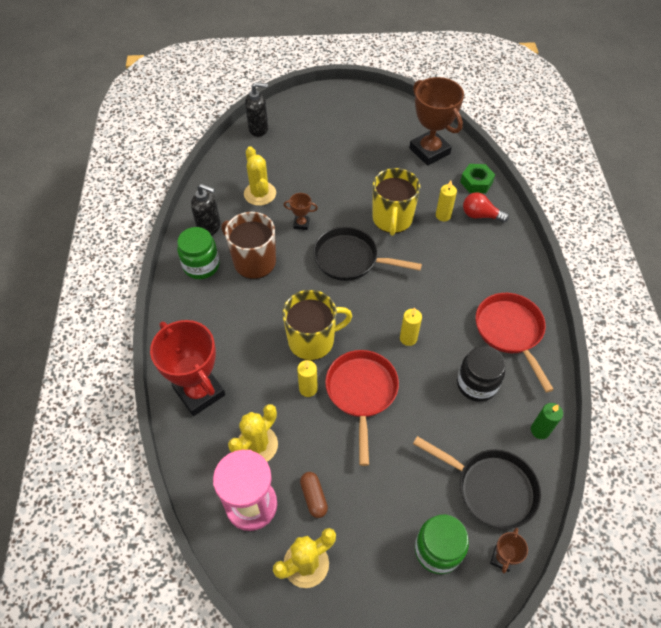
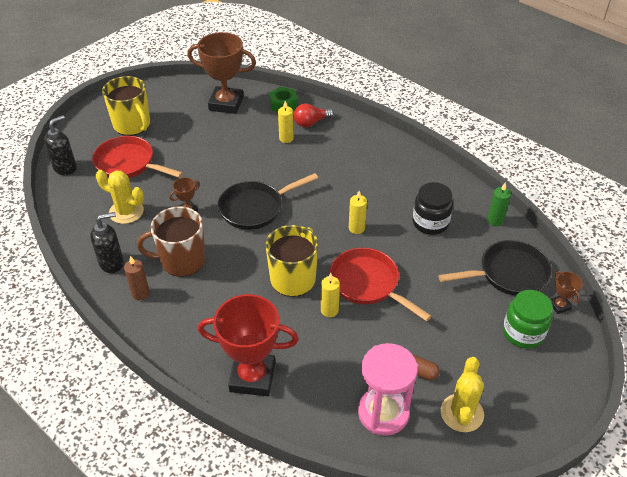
camera: 45 degrees left, 10 degrees down
green jar [177,227,220,279] -> brown candle [124,256,150,300]
yellow cactus [228,404,278,462] -> none
yellow mug [373,168,420,236] -> yellow mug moved to [102,76,150,136]
red pan [476,293,554,392] -> red pan moved to [92,136,183,178]

